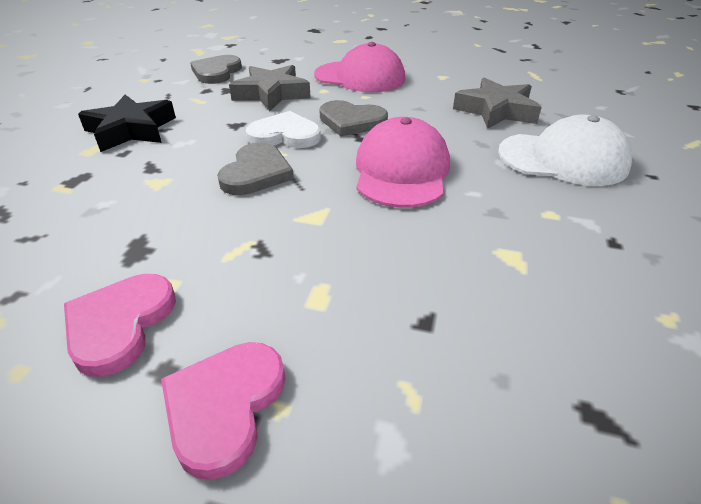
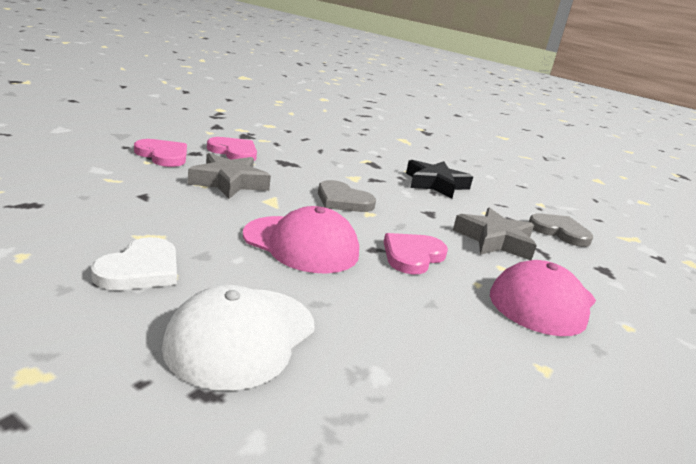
camera: 105 degrees right, 15 degrees down
white heart [246,111,321,148] -> white heart moved to [91,237,177,290]
grey heart [319,100,388,136] -> pink heart [384,233,448,274]
grey star [453,78,542,129] -> grey star moved to [188,153,271,199]

